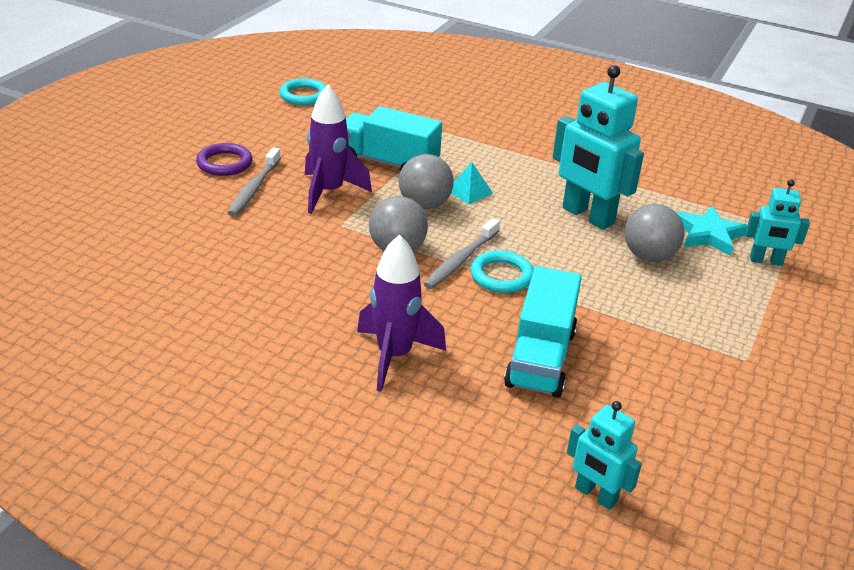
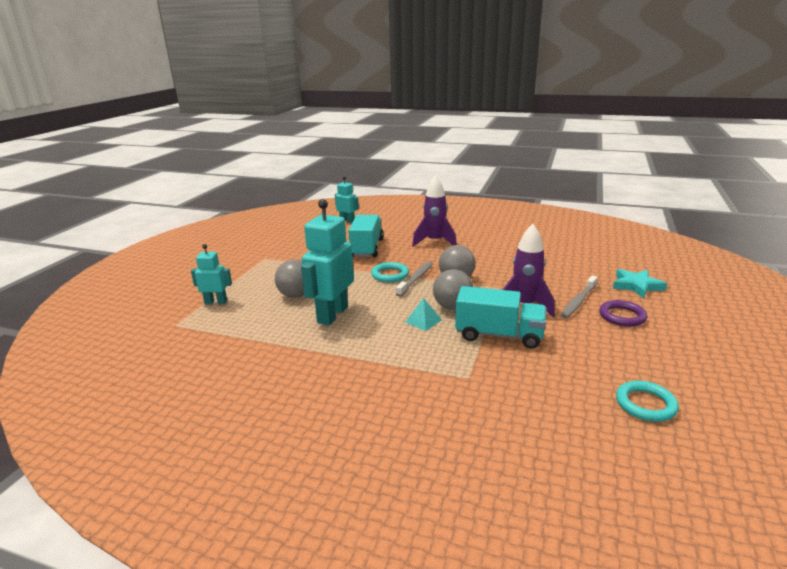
camera: 175 degrees right, 10 degrees down
grey toothbrush [227,147,281,216] -> grey toothbrush turned 150 degrees counterclockwise [561,275,598,319]
turquoise robot [553,65,644,230] -> turquoise robot turned 105 degrees counterclockwise [301,199,354,325]
turquoise star [676,206,747,256] -> turquoise star moved to [613,269,667,298]

